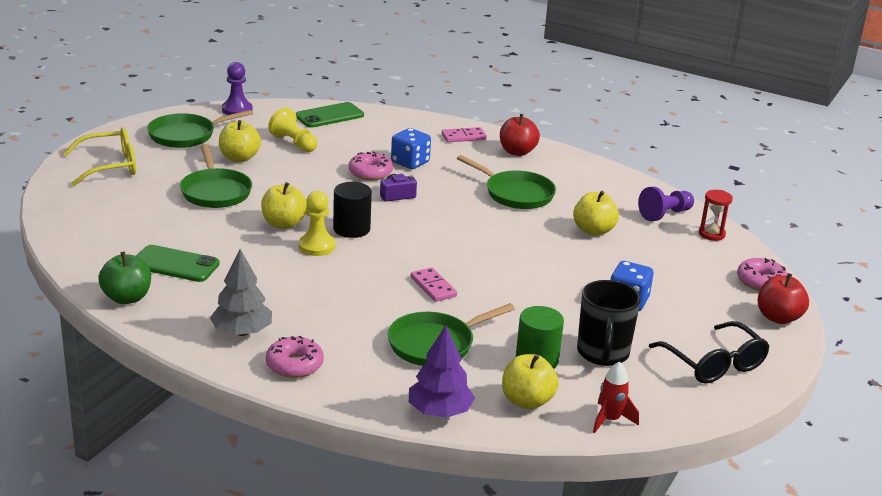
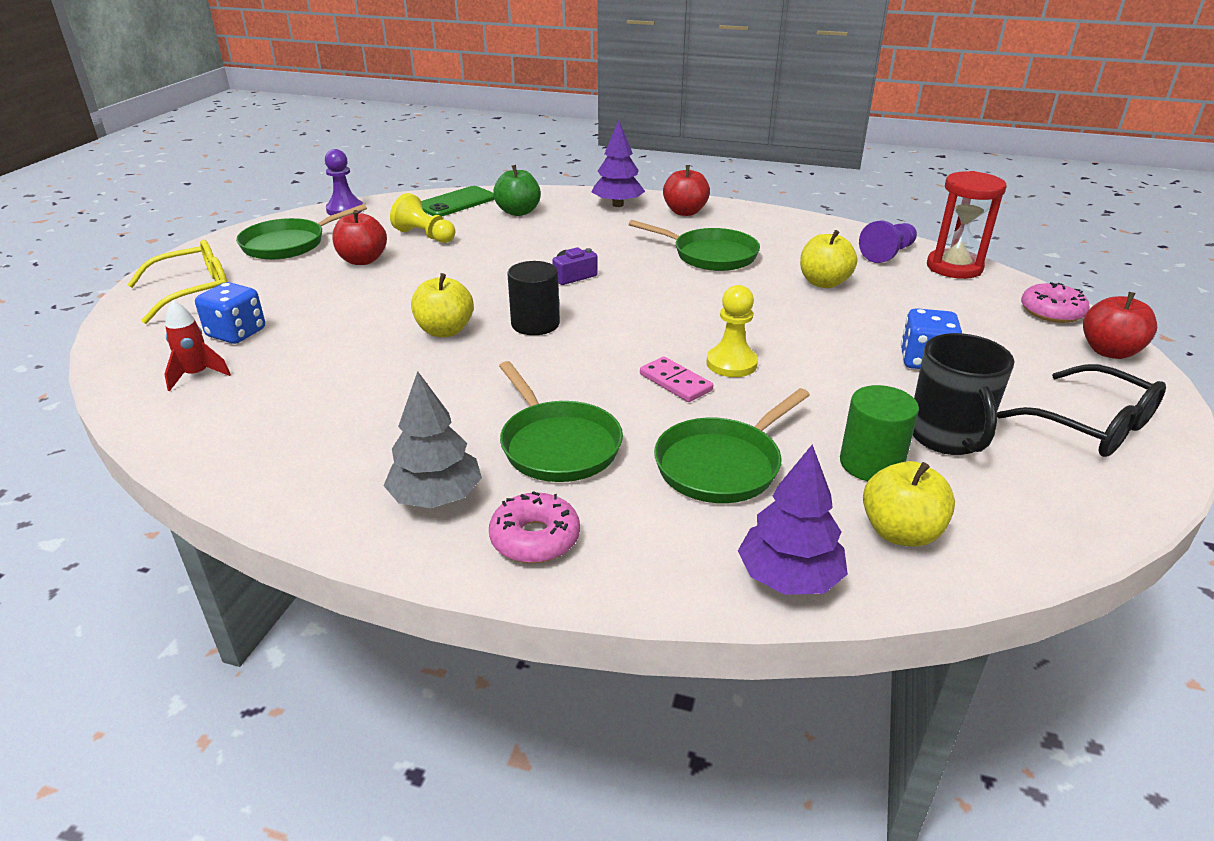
camera: 10 degrees left, 5 degrees up
green apple [98,252,151,304] -> green apple moved to [493,165,541,216]
green phone [137,245,219,282] -> none
green pan [180,144,252,208] -> green pan moved to [499,361,623,482]
yellow apple [219,120,261,162] -> red apple [332,210,387,265]
yellow pawn [299,191,335,256] -> yellow pawn moved to [706,285,758,377]
pink donut [349,152,393,180] -> none
blue dice [391,128,431,169] -> blue dice moved to [195,282,265,344]
pink domino [442,127,487,142] -> purple tree [592,120,645,207]
red rocket [593,361,639,433] -> red rocket moved to [164,301,231,391]
red hourglass [699,190,733,241] -> red hourglass [927,171,1007,279], size x1.70

